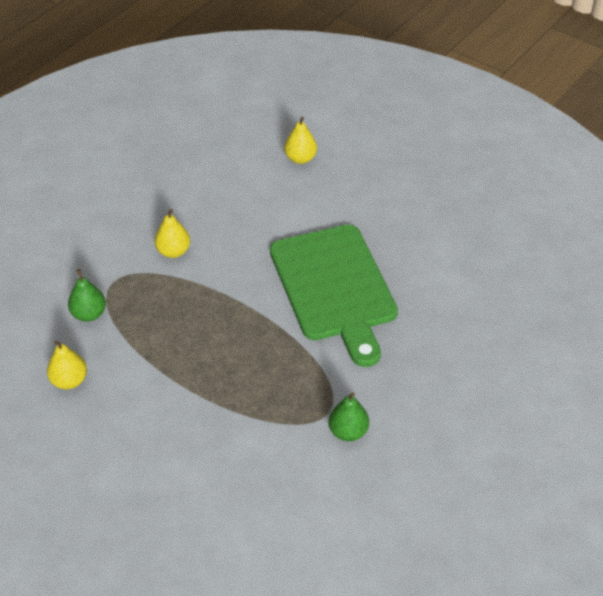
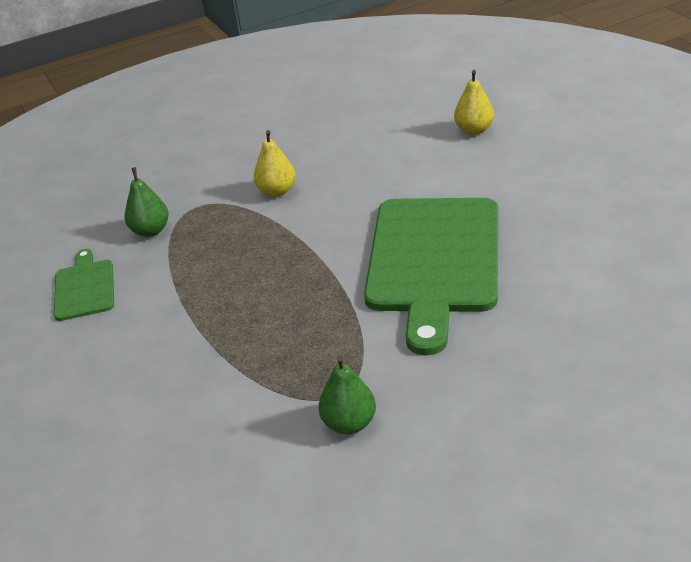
camera: 30 degrees right, 10 degrees down
yellow pear [47,340,87,389] -> green cutting board [54,249,114,321]

